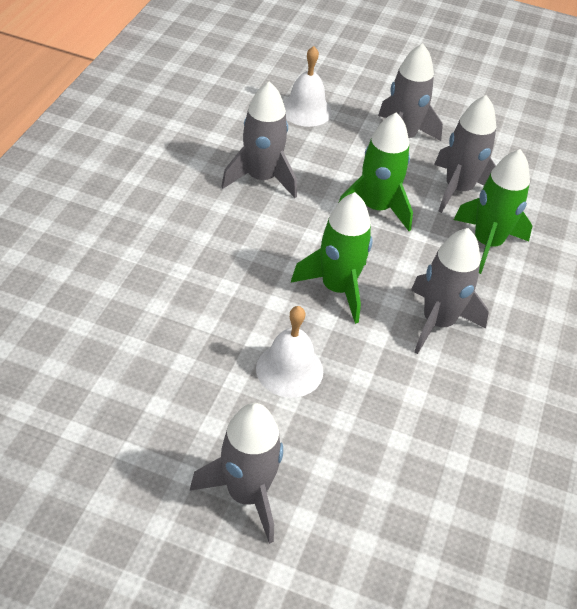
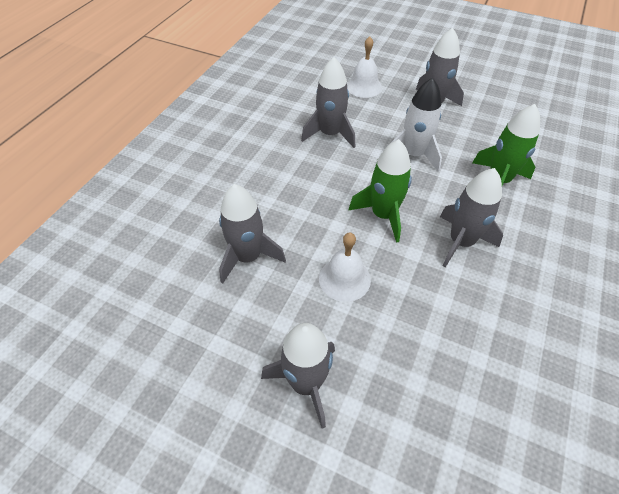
camera: 10 degrees right, 5 degrees up
green rocket [339,112,413,231] -> white rocket [390,78,442,172]
grey rocket [434,95,497,213] -> grey rocket moved to [219,184,286,284]

